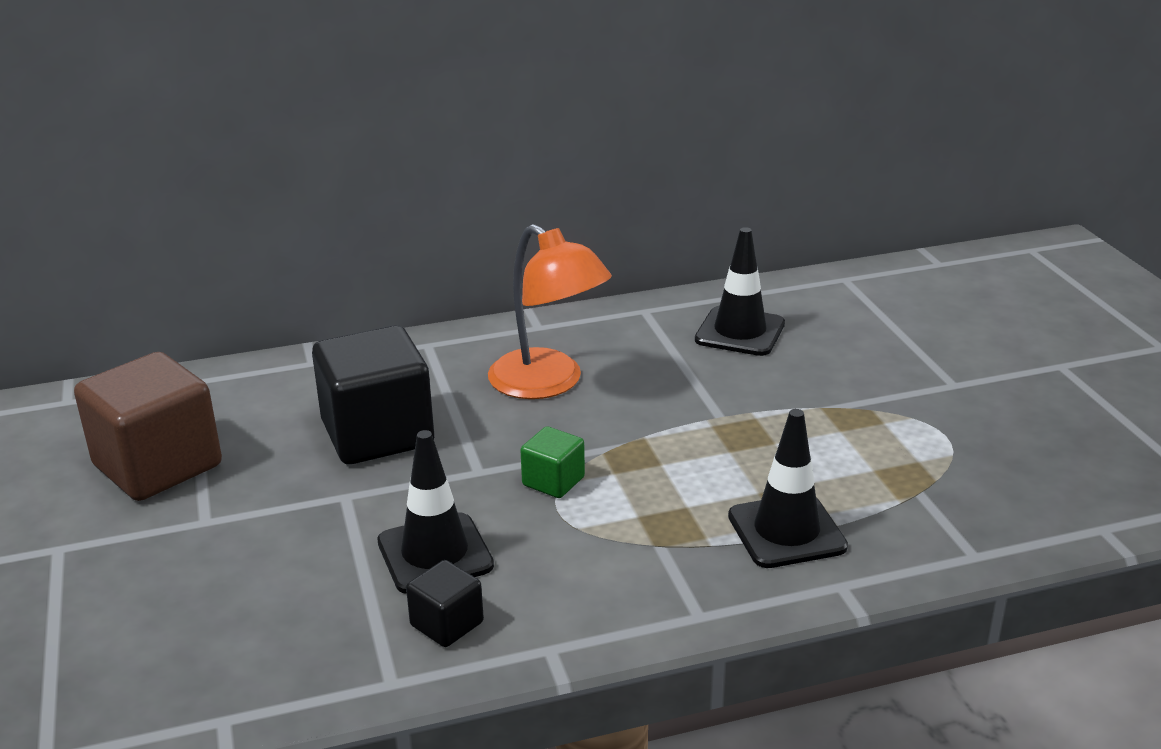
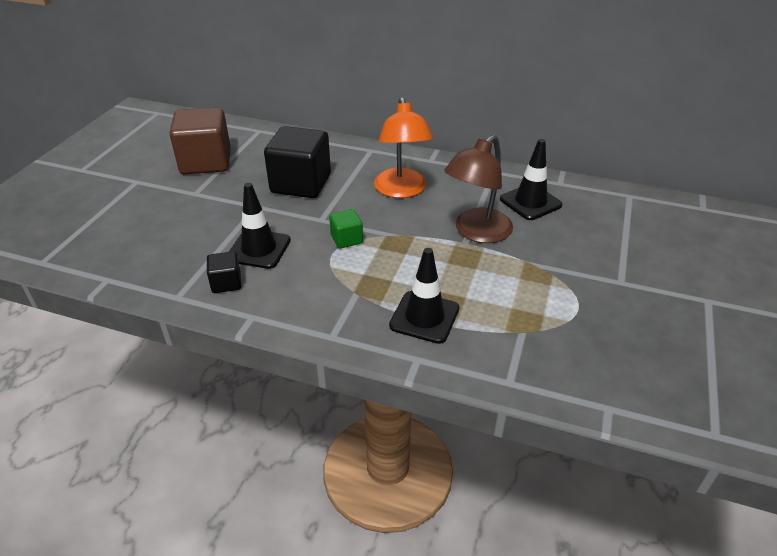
camera: 35 degrees right, 10 degrees up
none -> brown lamp [444,135,513,243]

